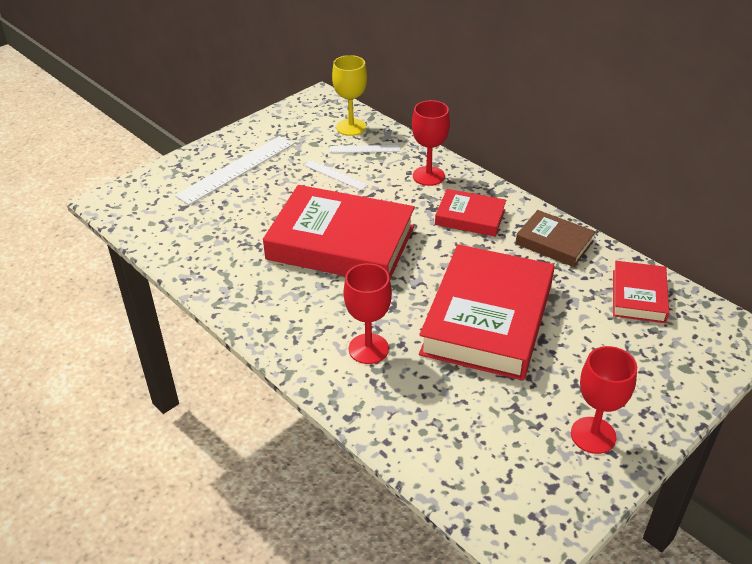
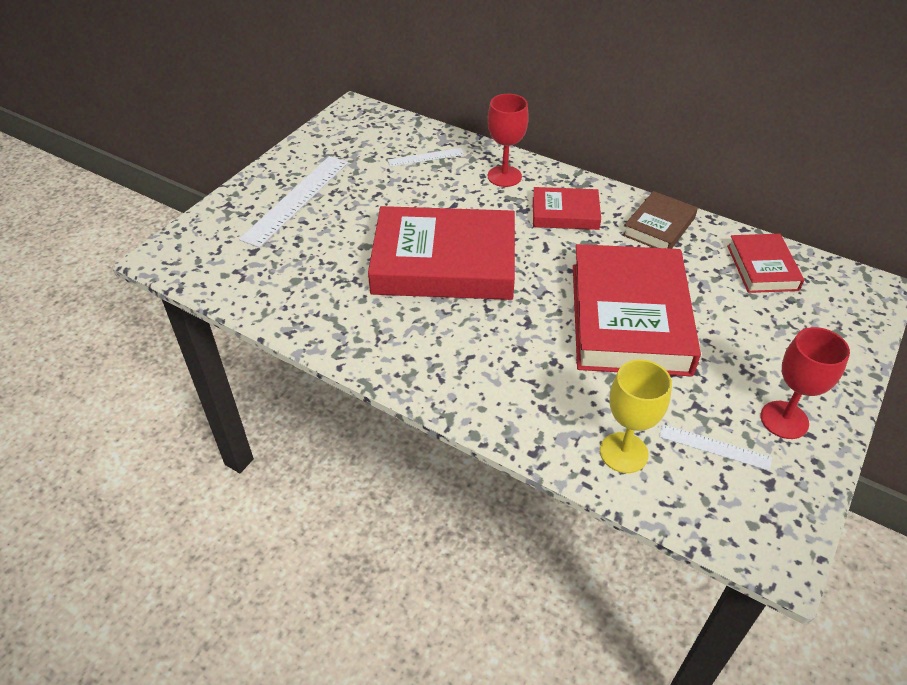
camera: 15 degrees left, 5 degrees up
white ruler [304,160,368,191] -> white ruler moved to [659,424,772,471]
yellow goblet [332,55,367,136] -> yellow goblet moved to [600,359,672,473]
red goblet [343,263,392,364] -> none
brown book [515,210,596,267] -> brown book turned 75 degrees counterclockwise [623,191,698,249]

